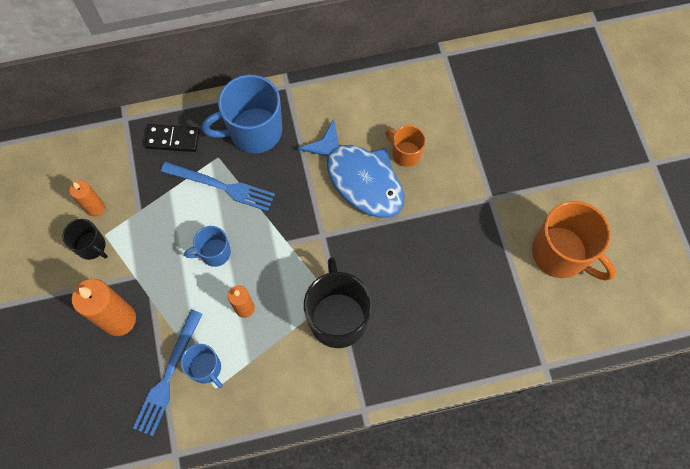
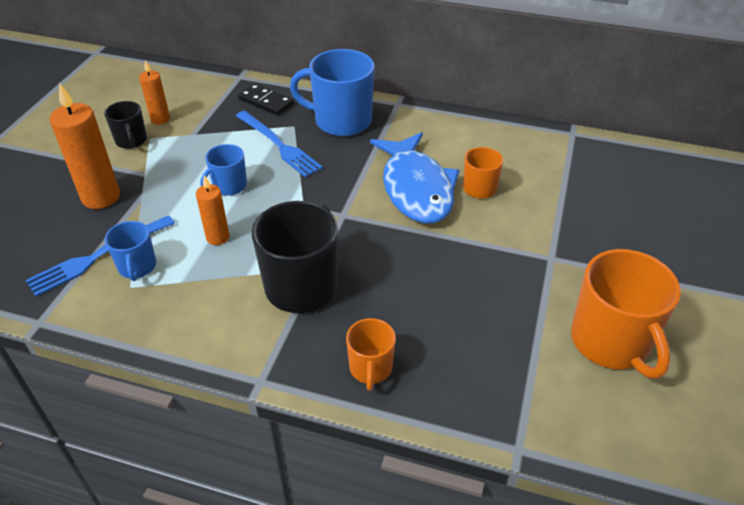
camera: 30 degrees right, 25 degrees down
blue mug [184,226,231,267] -> blue mug turned 60 degrees counterclockwise [201,144,247,196]
none -> orange mug [346,318,396,391]

